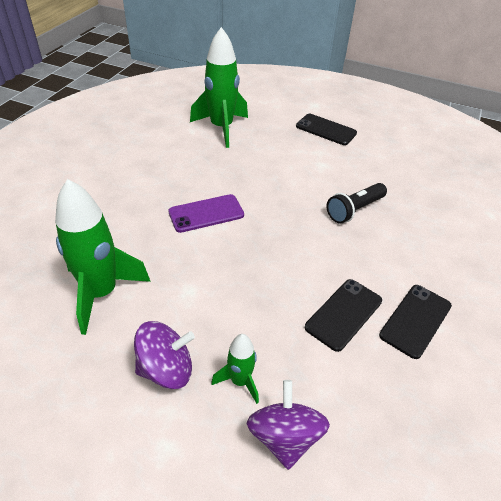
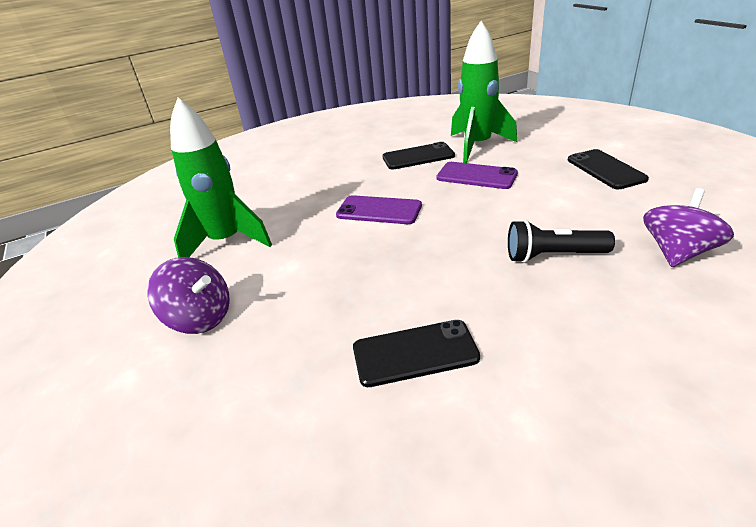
camera: 45 degrees right, 10 degrees down
green rocket [211,334,259,404] -> none
purple spinning top [247,380,330,470] -> purple spinning top moved to [643,188,734,267]
black phone [379,285,452,359] -> black phone moved to [382,142,455,169]
none -> purple phone [436,162,518,189]

